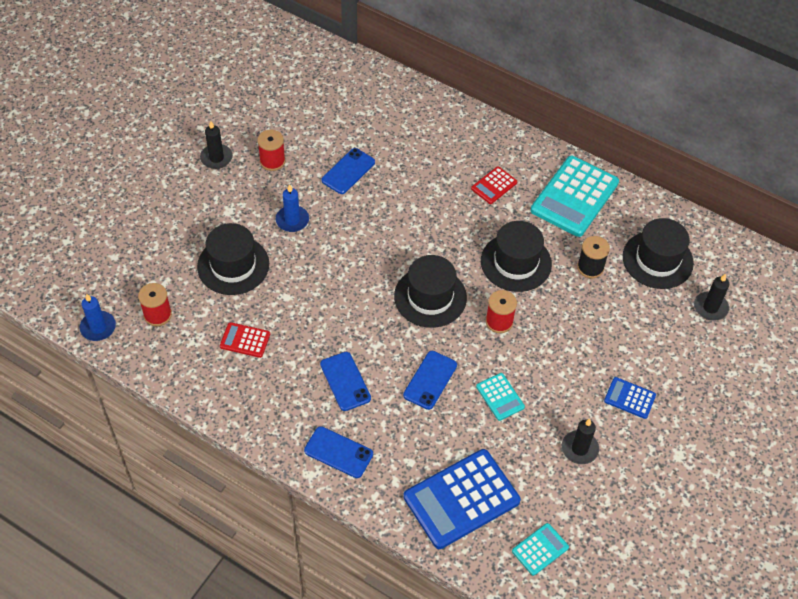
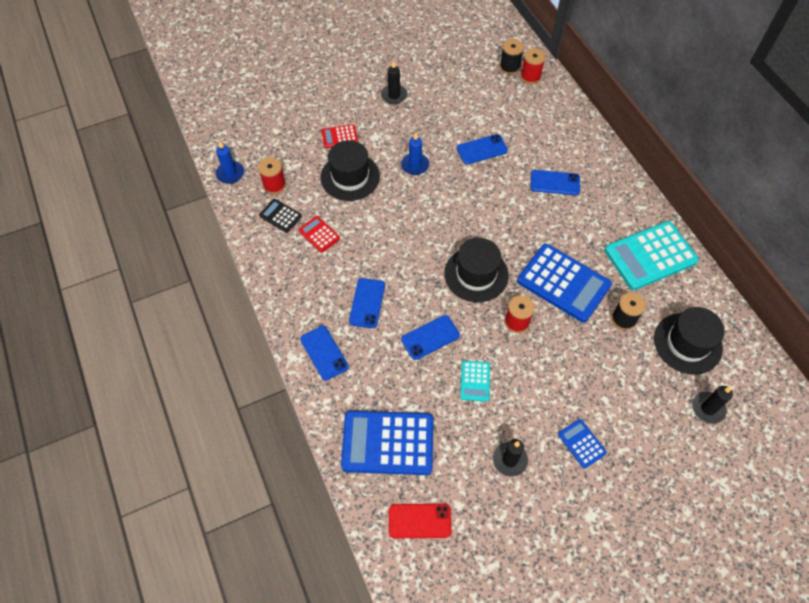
camera: 35 degrees right, 5 degrees up
red spool [257,129,285,171] -> red spool moved to [520,48,546,84]
red calculator [471,167,517,204] -> red calculator moved to [321,124,358,148]
black hat [481,221,552,292] -> blue calculator [517,244,612,323]
turquoise calculator [512,523,569,576] -> red phone [389,504,452,538]
none -> black calculator [259,199,302,233]
none -> black spool [500,39,524,75]
none -> blue phone [530,170,580,195]

